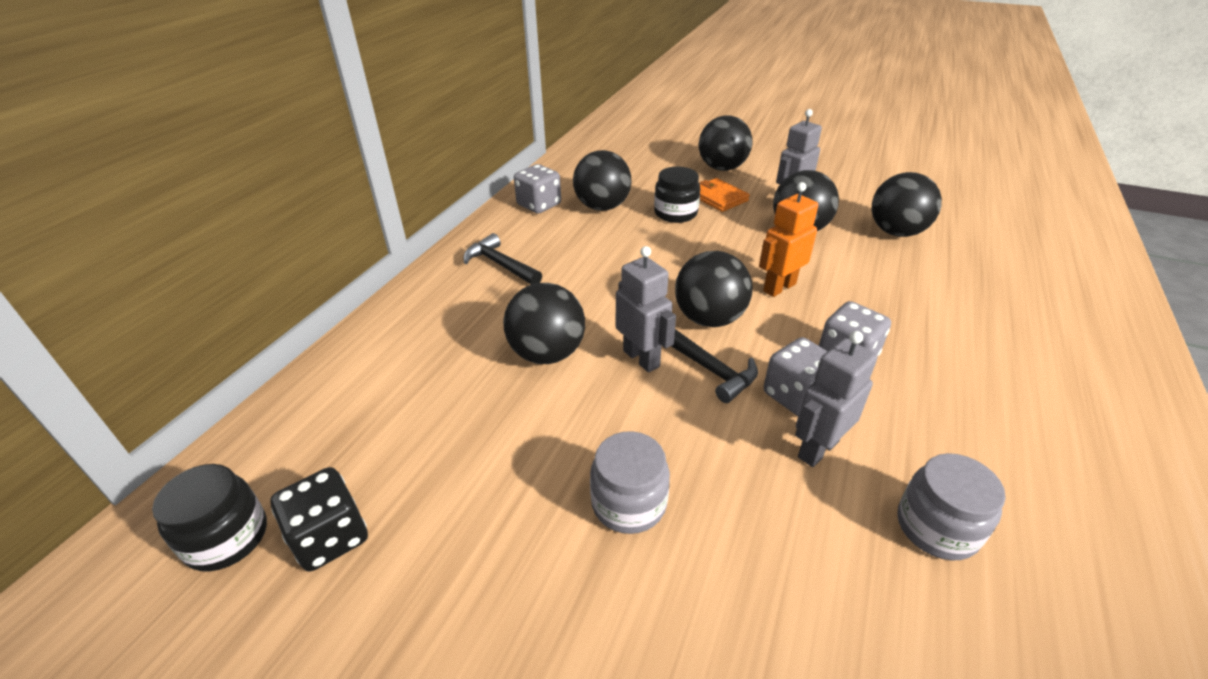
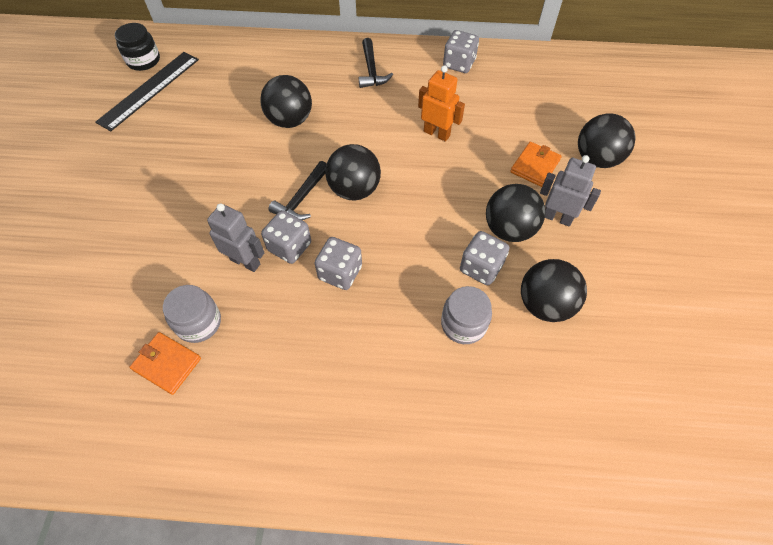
camera: 70 degrees right, 20 degrees up
black dice [271,467,368,572] -> black ruler [95,52,199,131]
black hammer [463,233,542,285] -> black hammer turned 150 degrees clockwise [359,38,393,88]
black ball [573,150,632,211] -> none
grey jar [590,431,670,534] -> grey jar moved to [441,286,492,344]
grey robot [616,246,676,373] -> none
black jar [654,167,700,223] -> none
orange robot [759,182,818,297] -> orange robot moved to [418,65,465,142]
none -> orange wallet [129,332,201,395]
none -> grey dice [460,231,509,285]

